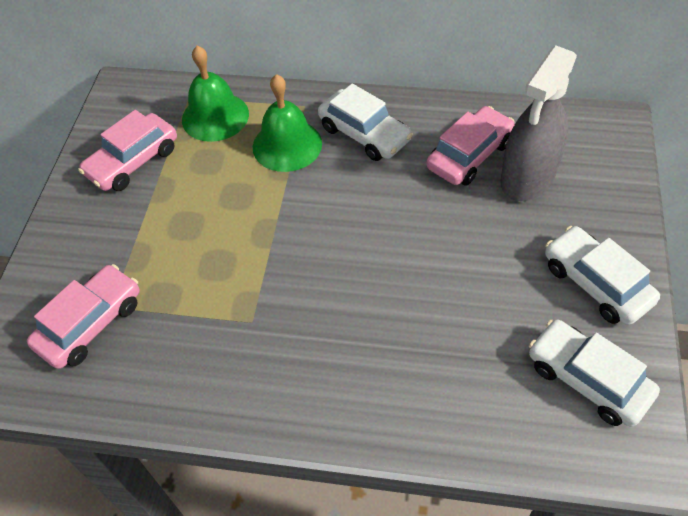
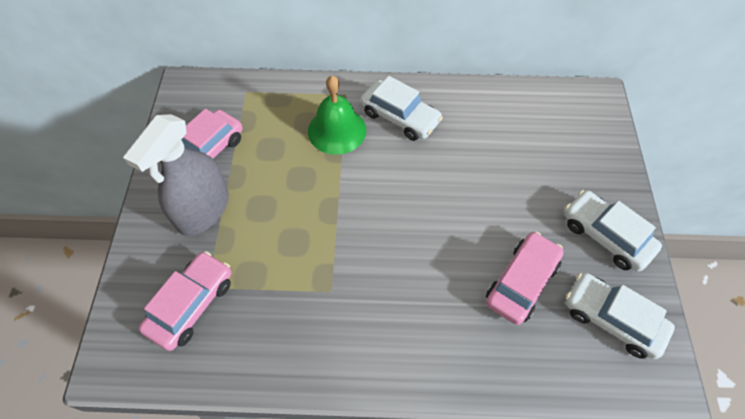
camera: 10 degrees left, 5 degrees up
green bell [182,46,249,142] -> none
pink car [427,106,515,186] -> pink car moved to [486,231,564,325]
grey spray bottle [500,45,577,201] -> grey spray bottle moved to [123,114,229,236]

